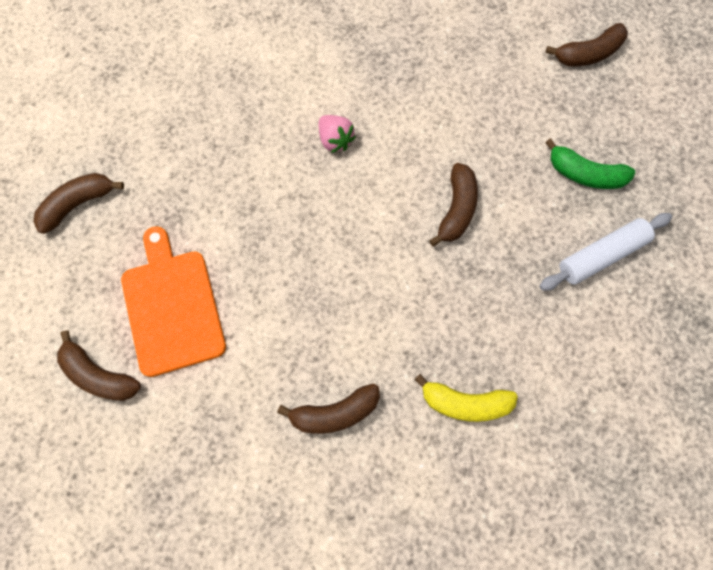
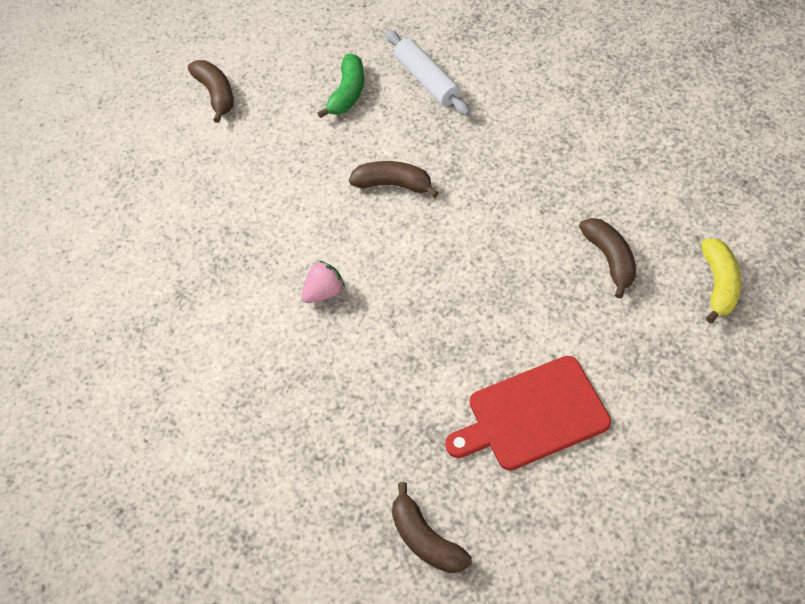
camera: 90 degrees left, 15 degrees down
brown banana [57,330,141,401] -> none
orange cutting board [121,226,226,377] -> red cutting board [445,356,611,470]
yellow banana [414,374,518,422] -> yellow banana moved to [701,239,741,324]

